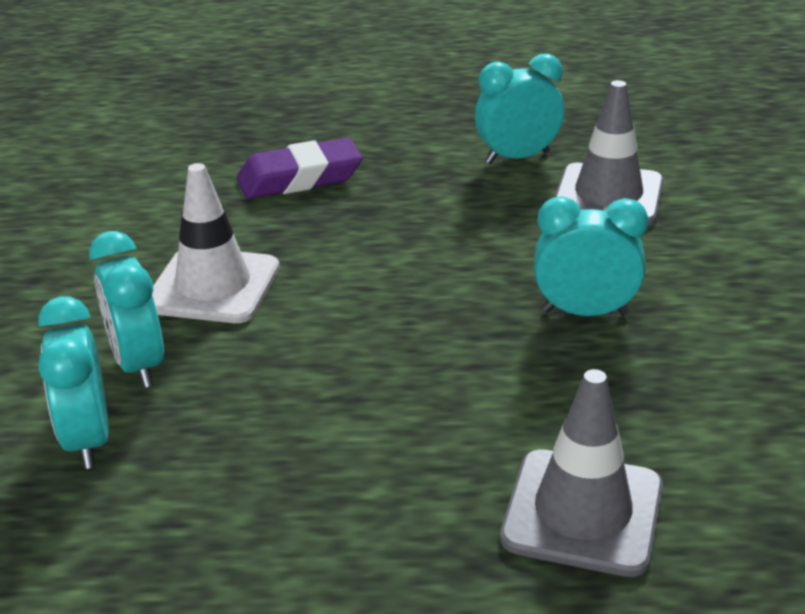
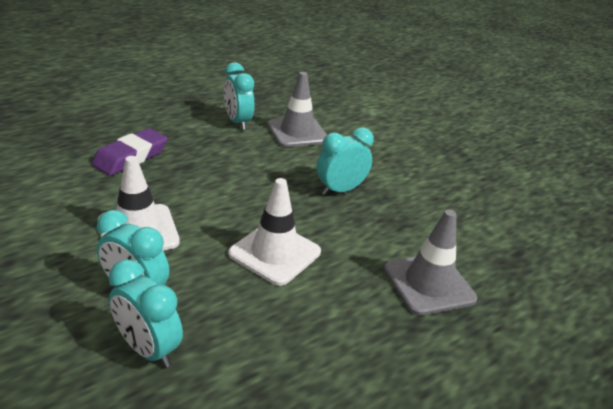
camera: 40 degrees left, 0 degrees up
turquoise clock [475,53,564,164] -> turquoise clock turned 60 degrees counterclockwise [224,62,254,130]
none -> white traffic cone [228,178,321,286]

